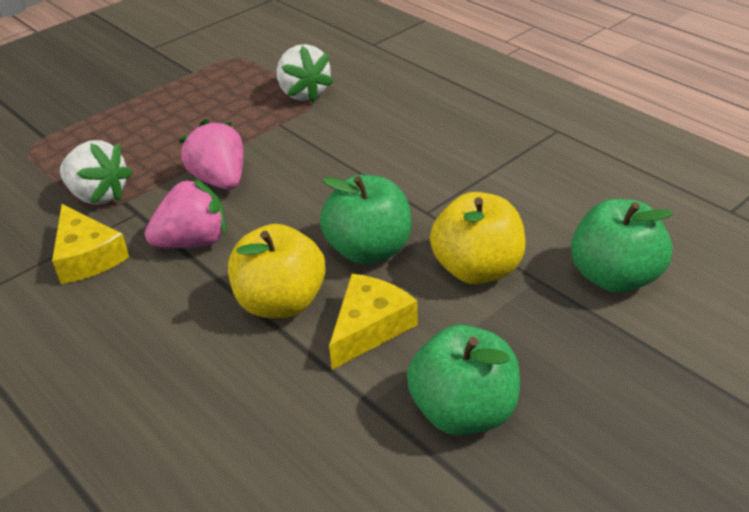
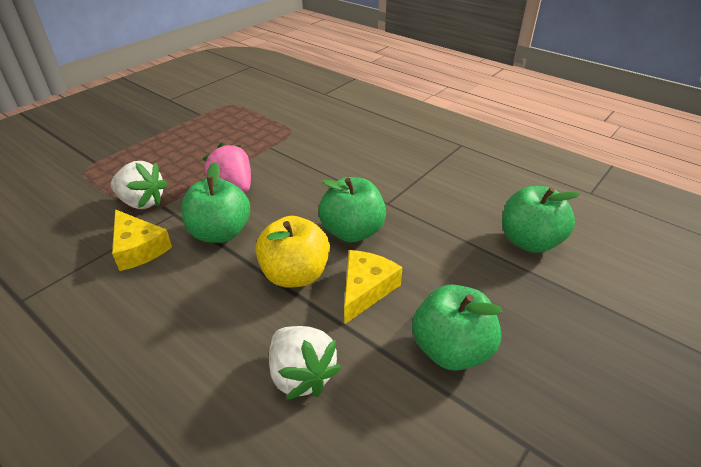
camera: 10 degrees left, 0 degrees up
pink strawberry [145,178,226,248] -> green apple [181,162,250,243]
white strawberry [277,44,334,103] -> white strawberry moved to [269,326,342,400]
yellow apple [430,192,526,284] -> none

